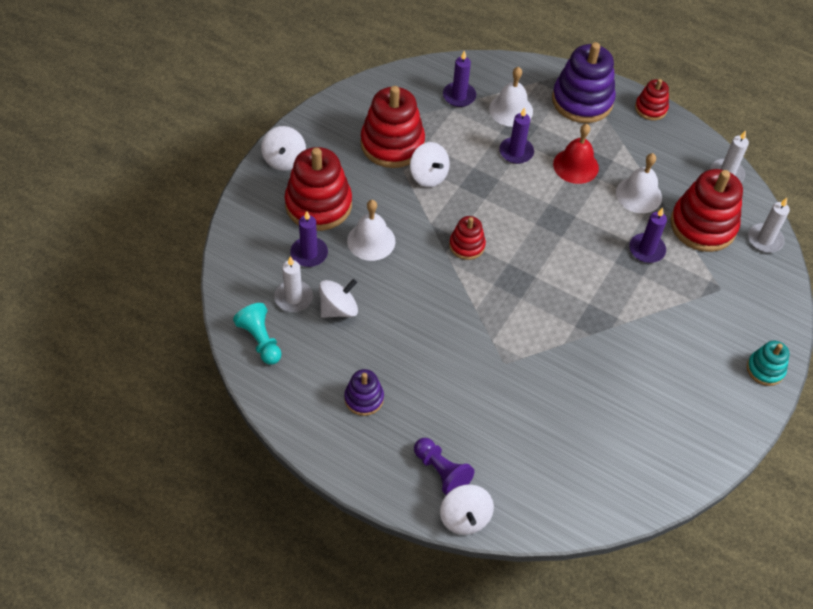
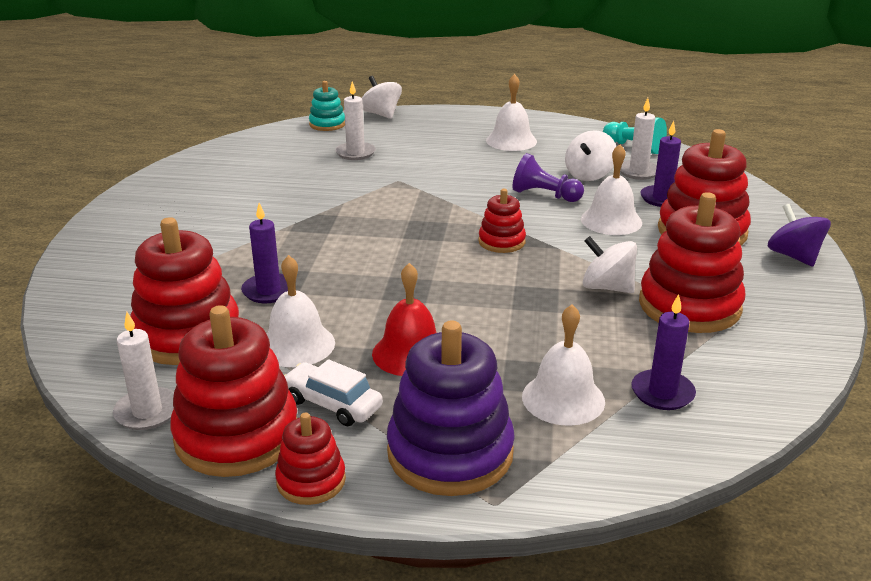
camera: 160 degrees right, 25 degrees down
white spinning top [261,126,306,171] -> purple spinning top [768,204,831,266]
purple stacking toy [344,369,384,416] -> white bell [486,74,537,151]
purple pawn [414,438,474,495] -> purple pawn moved to [512,153,584,202]
purple candle [499,107,534,164] -> none
turquoise stacking toy [747,341,790,386] -> turquoise stacking toy moved to [309,81,345,131]
white candle [748,198,790,253] -> white candle moved to [335,81,376,160]
none -> red stacking toy [170,305,297,477]
none -> white car [284,359,383,426]

